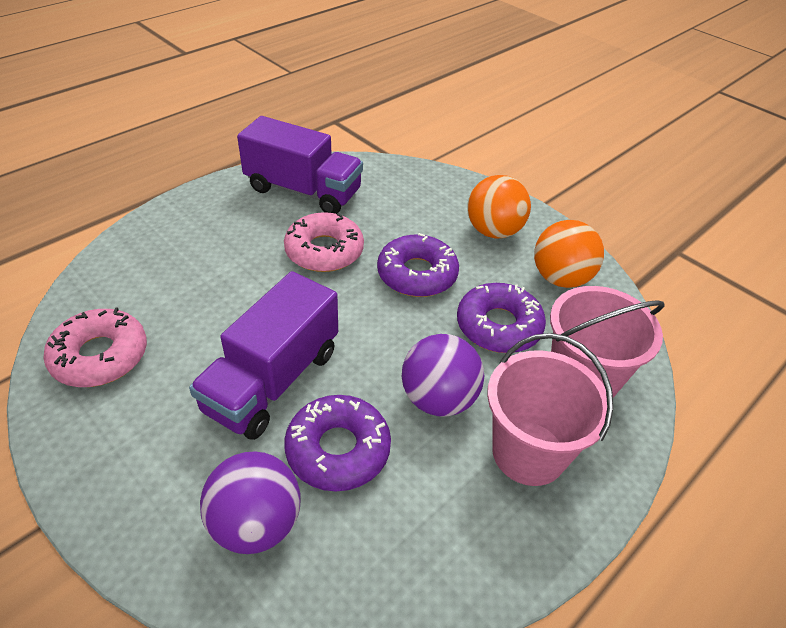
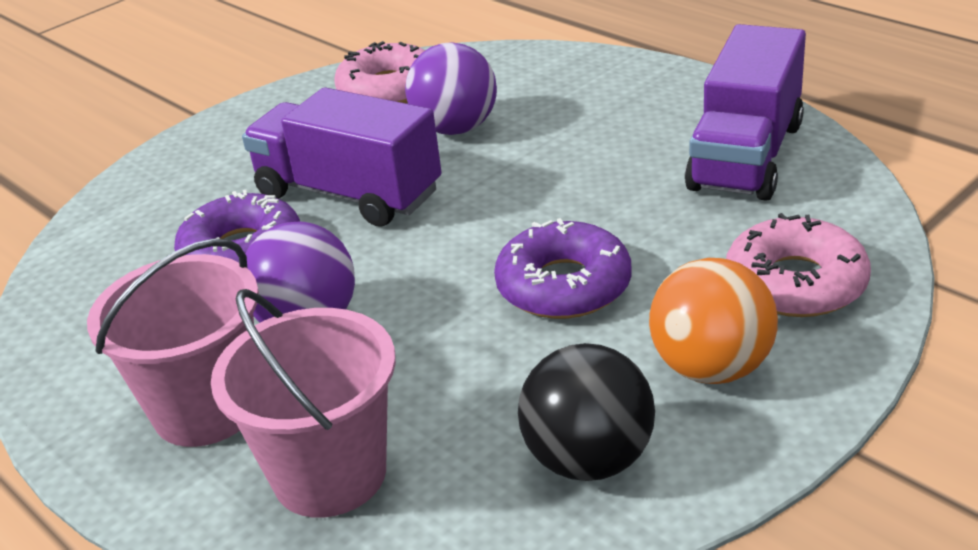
camera: 95 degrees right, 10 degrees down
purple ball [200,451,300,554] -> purple ball moved to [405,42,497,135]
pink donut [284,212,364,272] -> pink donut moved to [726,213,871,317]
purple donut [457,283,546,353] -> none
orange ball [534,220,604,288] -> black ball [518,343,655,481]

